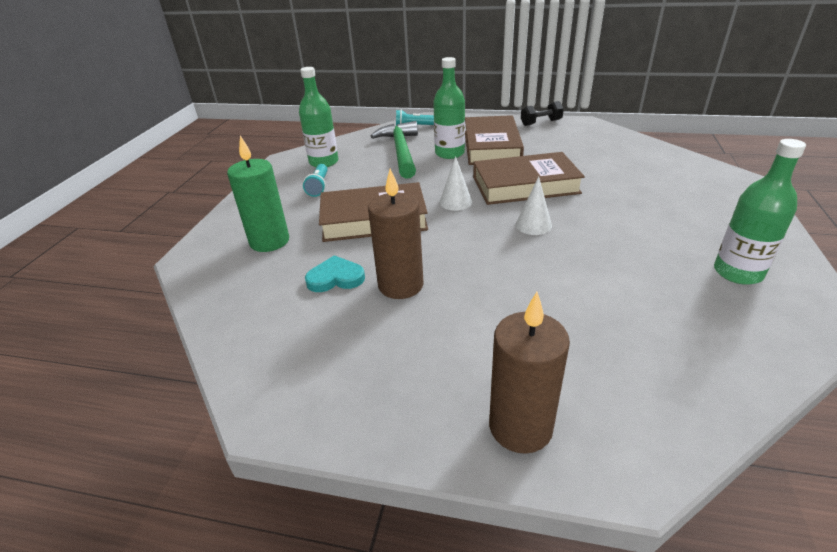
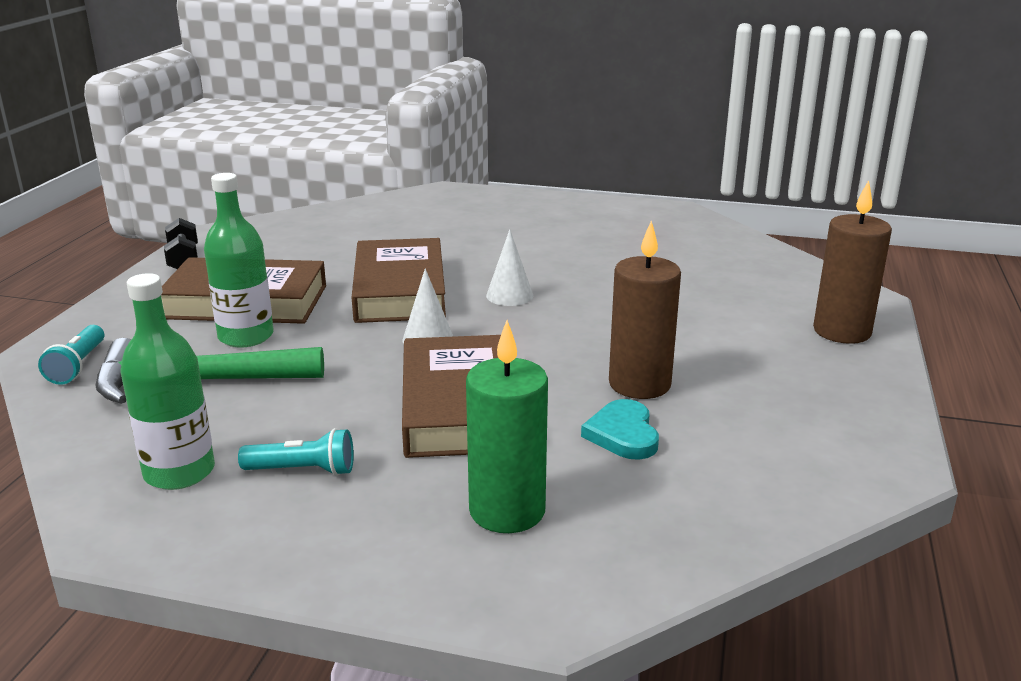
camera: 90 degrees left, 10 degrees down
green bottle [714,139,806,285] -> none

